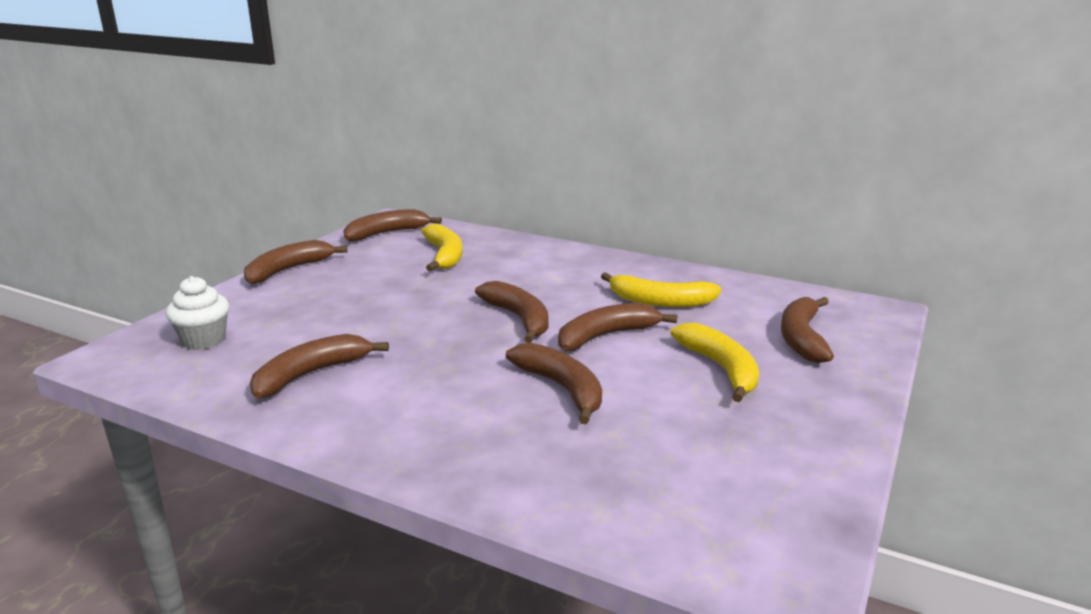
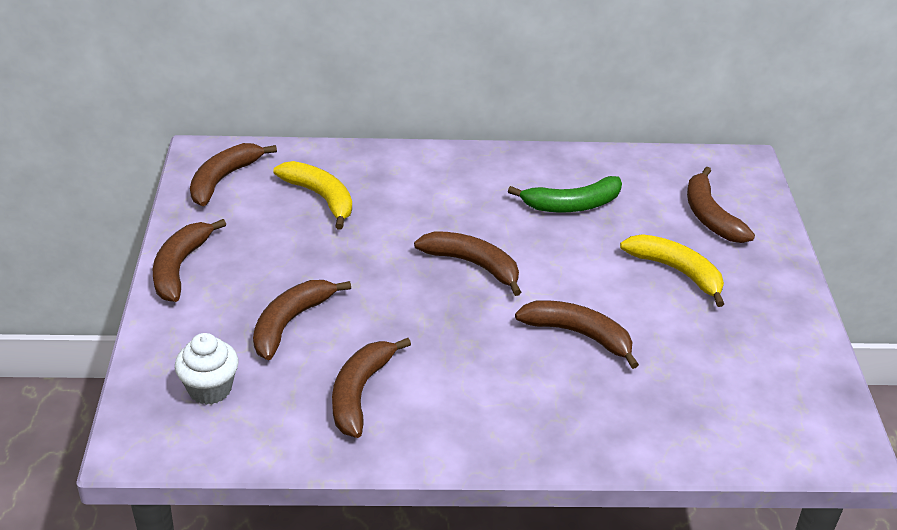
camera: 30 degrees left, 15 degrees up
brown banana [558,303,677,351] -> brown banana moved to [253,280,351,360]
yellow banana [601,272,721,307] -> green banana [508,176,622,213]

